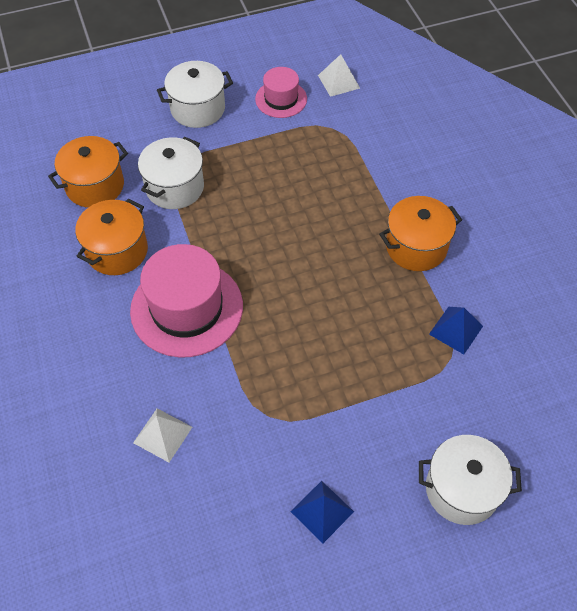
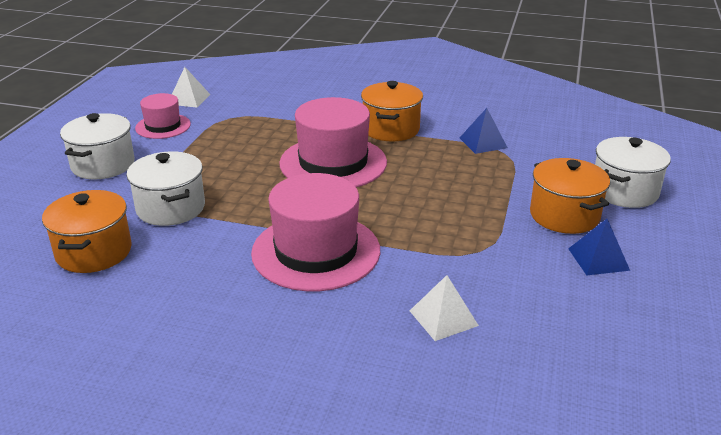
camera: 55 degrees left, 25 degrees down
orange pot [75,198,148,275] -> orange pot moved to [530,158,610,234]
none -> pink hat [279,97,387,187]

